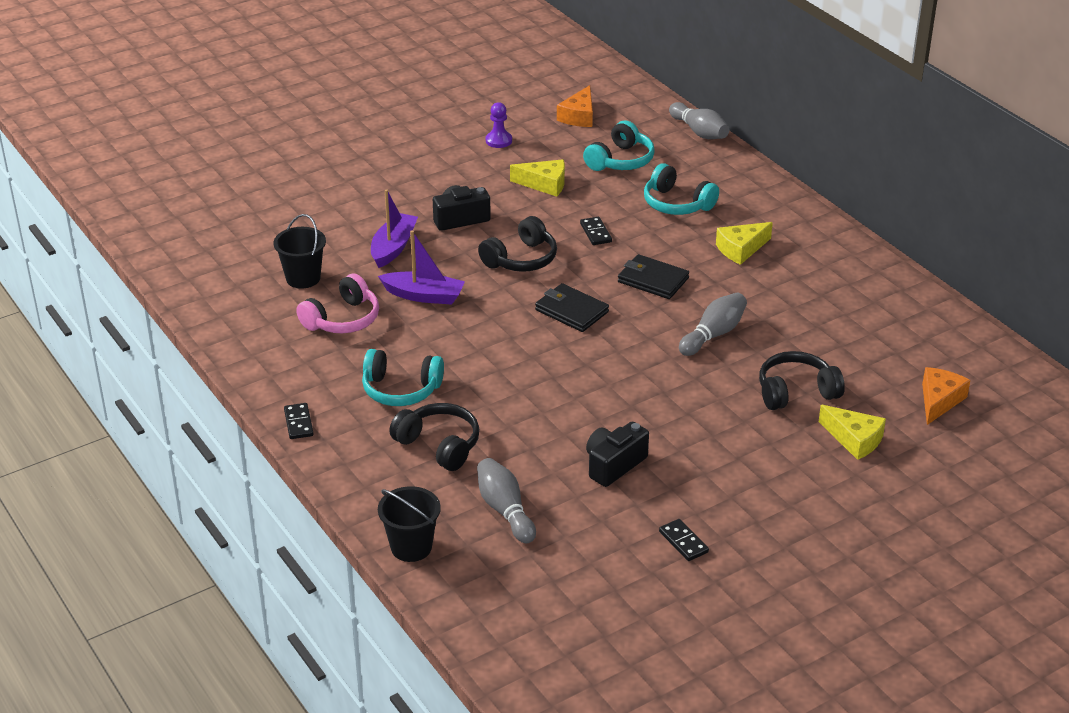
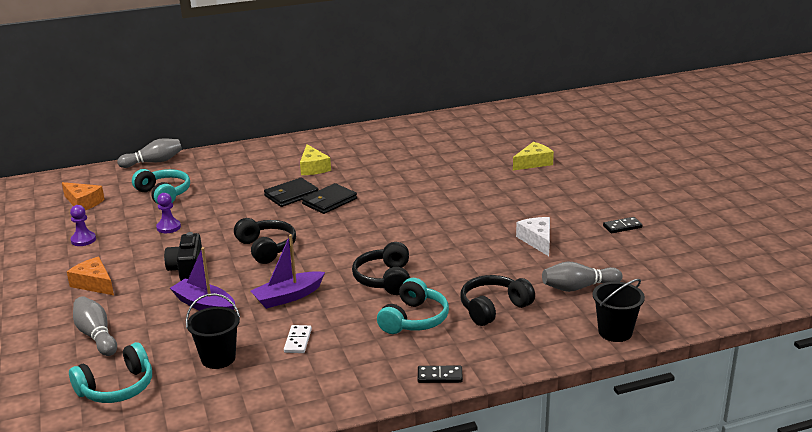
camera: 75 degrees left, 10 degrees down
pink headphones [296,274,379,333] -> white domino [284,325,312,353]
purple boat [378,230,465,305] -> purple boat turned 150 degrees counterclockwise [251,234,325,309]
yellow cheese [510,159,565,197] -> purple pawn [156,193,181,233]
black wallet [535,283,609,332] -> black wallet moved to [264,178,318,207]
black domino [580,217,612,245] -> none
black camera [586,422,649,487] -> white cheese [516,217,550,256]
turquoise headphones [644,163,719,215] -> turquoise headphones moved to [69,342,152,403]
grey bowling pin [679,293,747,356] -> grey bowling pin moved to [73,296,117,356]
black headphones [759,351,845,410] -> black headphones moved to [352,242,410,295]
orange cheese [922,367,970,425] -> orange cheese moved to [67,257,114,295]

